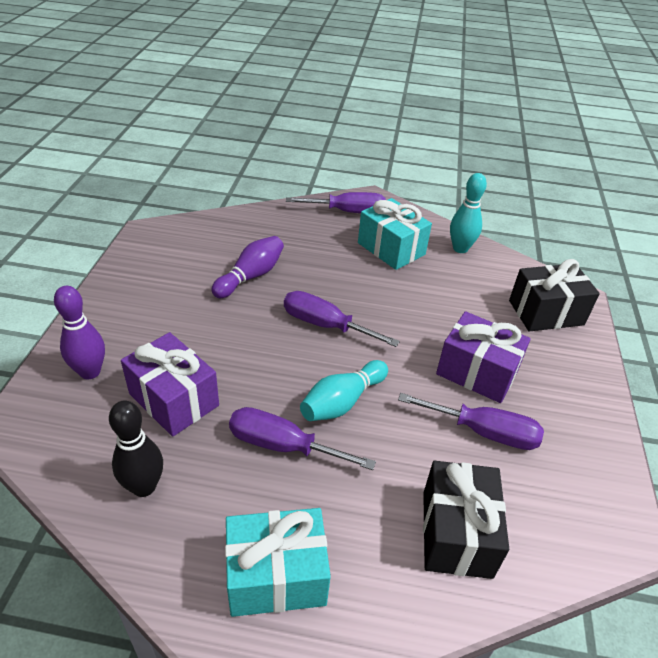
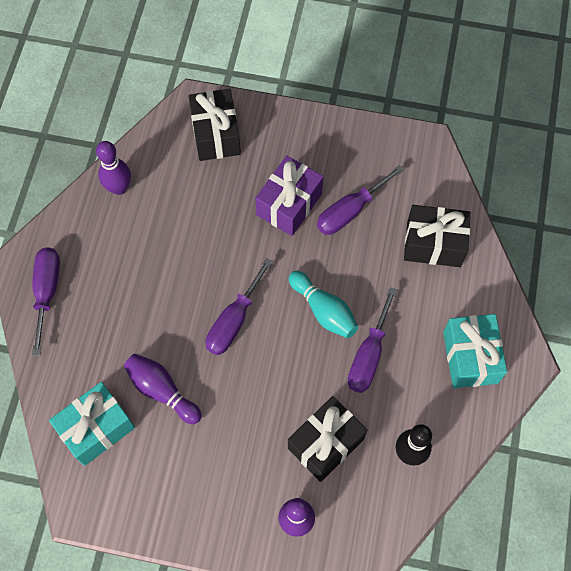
camera: 85 degrees left, 25 degrees up
purple gift [121,332,219,437] -> black gift [288,396,367,482]
turquoise gift [358,198,432,270] -> turquoise gift moved to [49,382,135,466]
purple screwdriver [398,393,544,450] -> purple screwdriver turned 150 degrees counterclockwise [317,165,404,235]
turquoise bowling pin [450,173,487,253] -> purple bowling pin [96,141,131,195]

